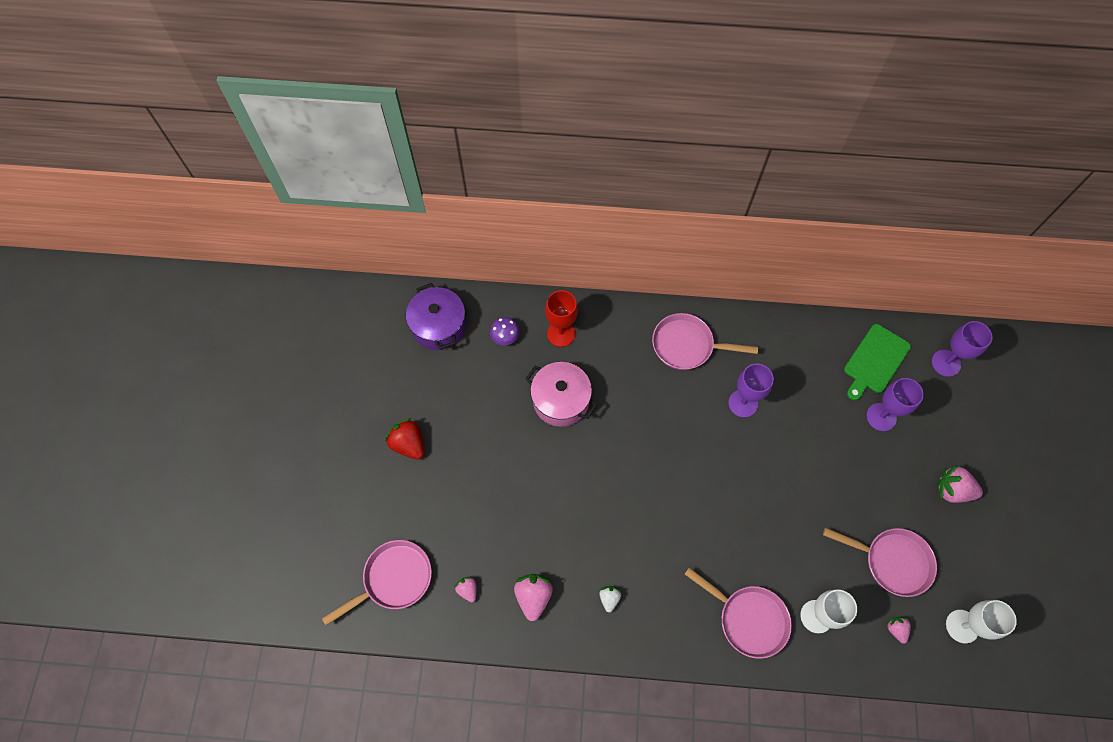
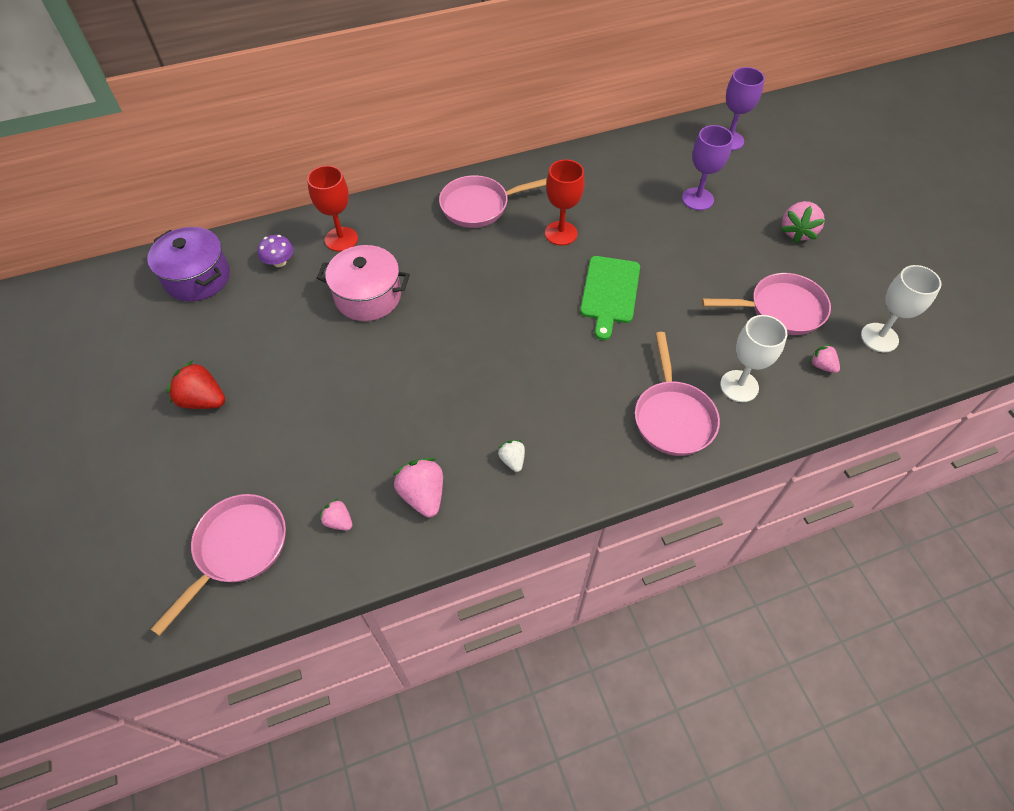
camera: 25 degrees left, 10 degrees down
pink pan [684,568,792,659] -> pink pan turned 75 degrees clockwise [635,332,720,456]
purple goblet [728,364,774,418] -> red goblet [545,160,584,245]
green cutting board [844,324,911,400] -> green cutting board moved to [580,256,640,340]
pink strawberry [936,464,983,503] -> pink strawberry turned 60 degrees counterclockwise [780,201,825,243]

